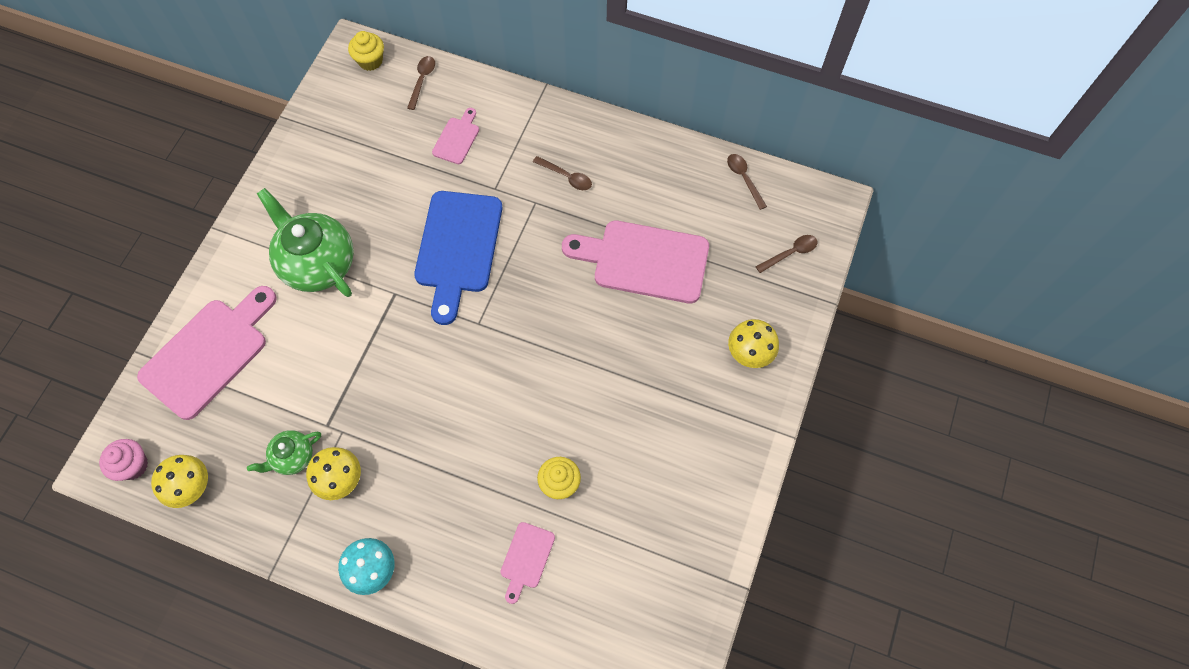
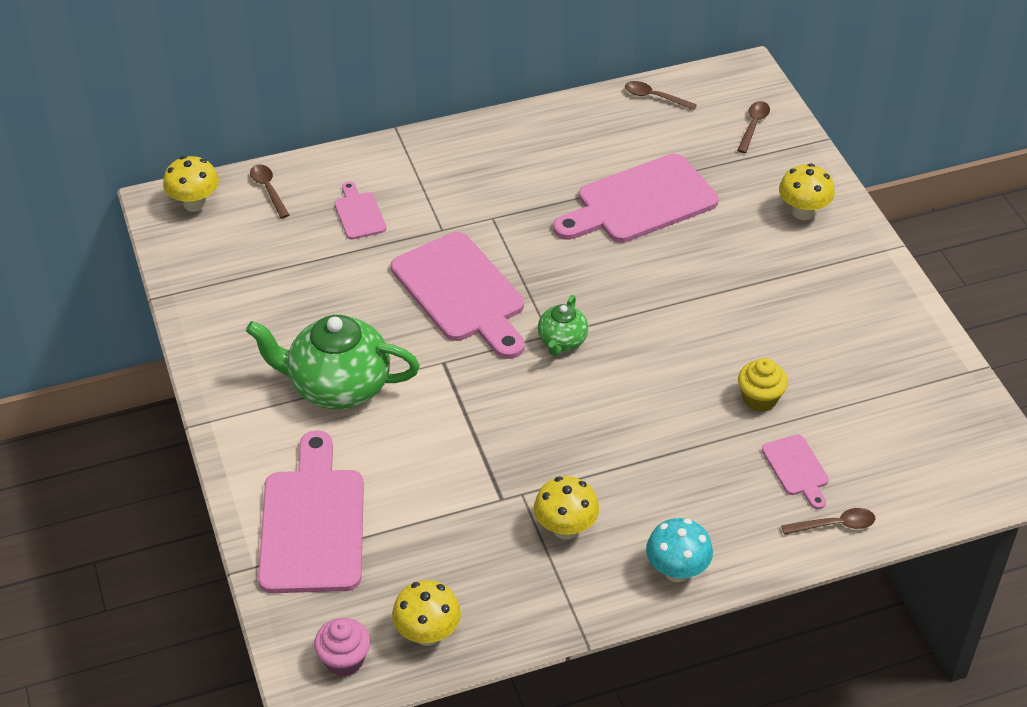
camera: 40 degrees left, 20 degrees down
green teapot [247,430,321,475] -> green teapot moved to [538,295,589,356]
yellow cupcake [348,31,384,71] -> yellow mushroom [163,156,219,212]
blue cutting board [414,191,502,325] -> pink cutting board [391,232,525,359]
brown spoon [533,156,592,190] -> brown spoon moved to [781,508,875,535]

